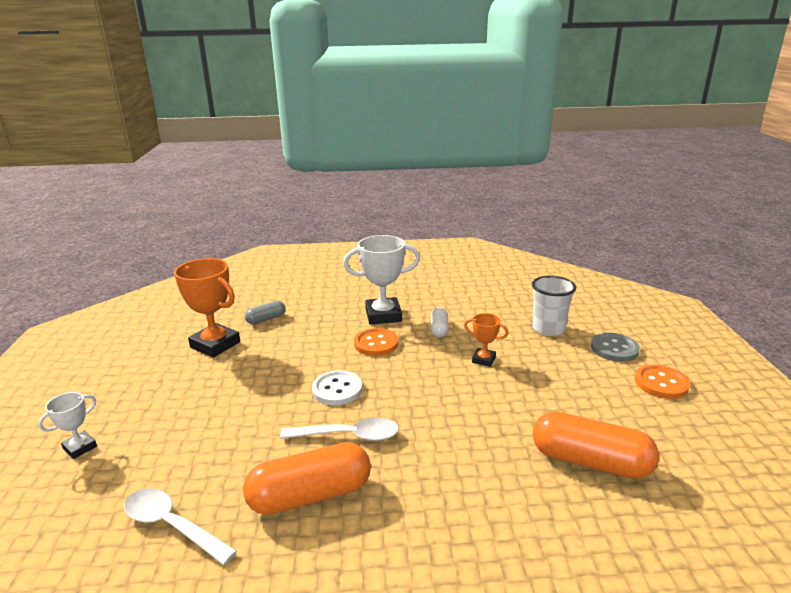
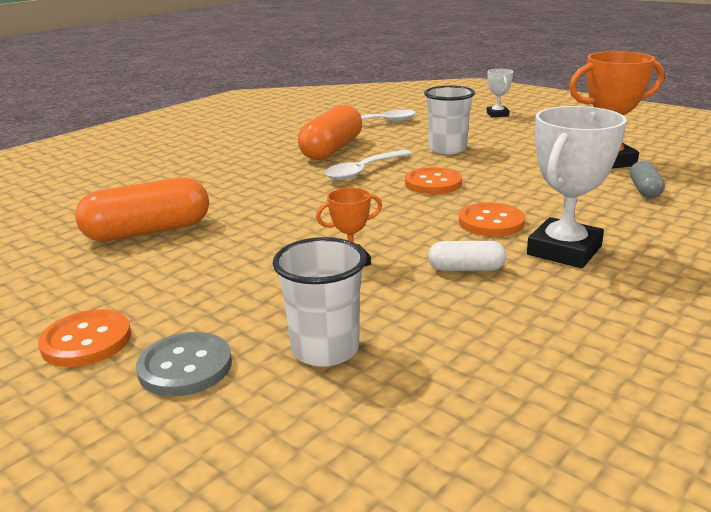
camera: 135 degrees right, 0 degrees up
white button [312,370,362,405] -> orange button [405,167,462,194]
white capsule [431,307,448,338] -> white capsule turned 45 degrees counterclockwise [428,241,506,271]
none -> white cup [424,86,475,154]

